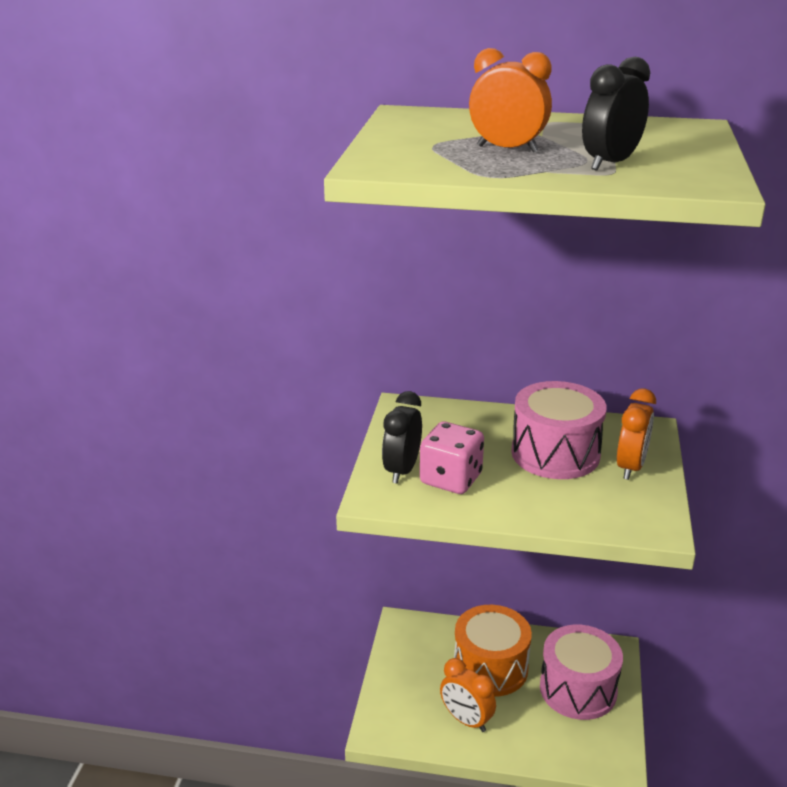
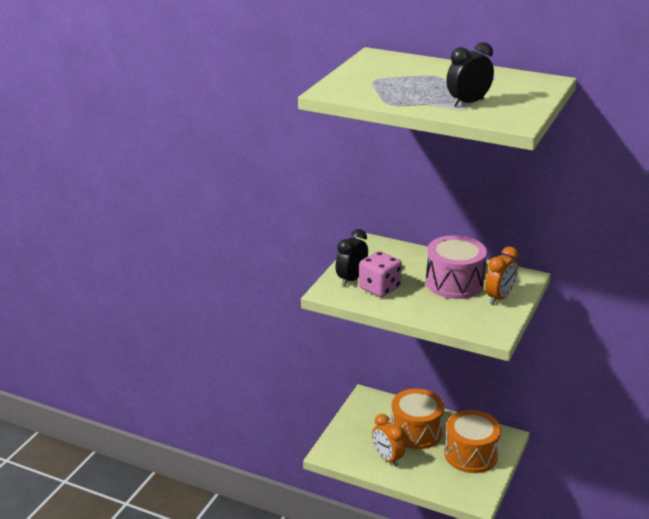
camera: 15 degrees right, 0 degrees up
orange clock [469,48,552,153] -> none
pink drum [540,625,623,720] -> orange drum [444,410,501,473]

